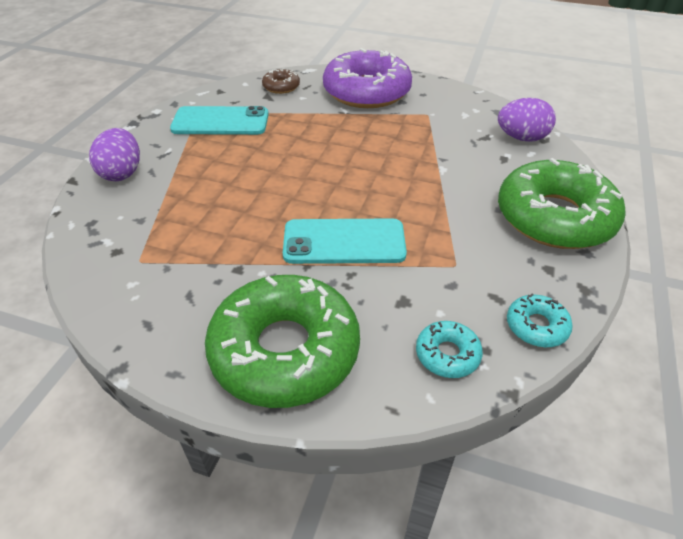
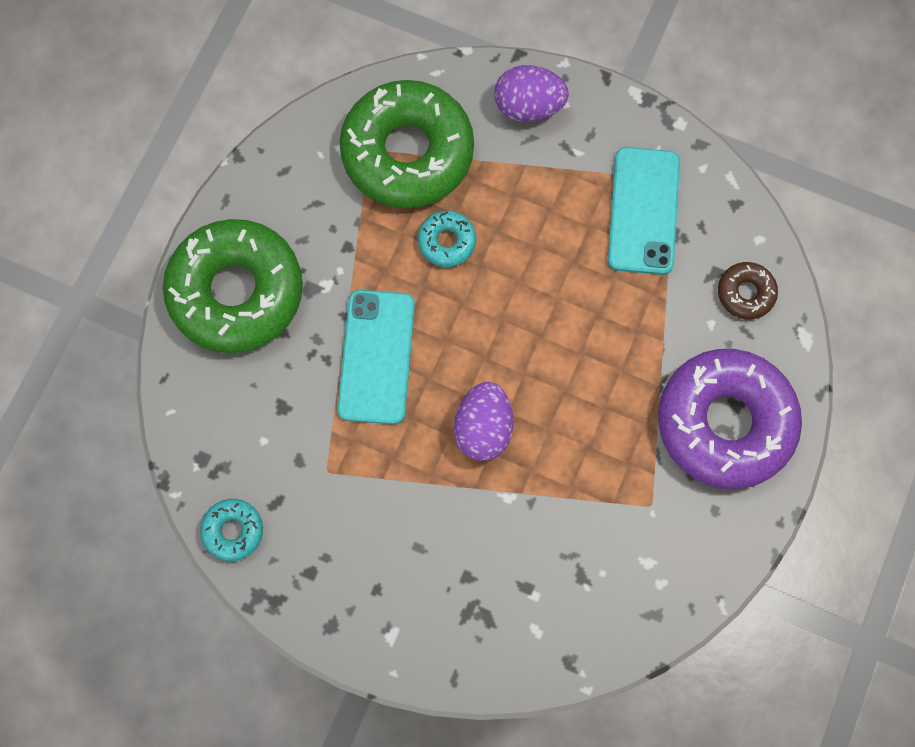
camera: 95 degrees right, 30 degrees up
turquoise donut [416,321,483,378] -> turquoise donut moved to [418,211,476,267]
purple egg [498,98,556,142] -> purple egg moved to [454,382,514,461]
green donut [498,158,626,249] -> green donut moved to [340,80,474,208]

